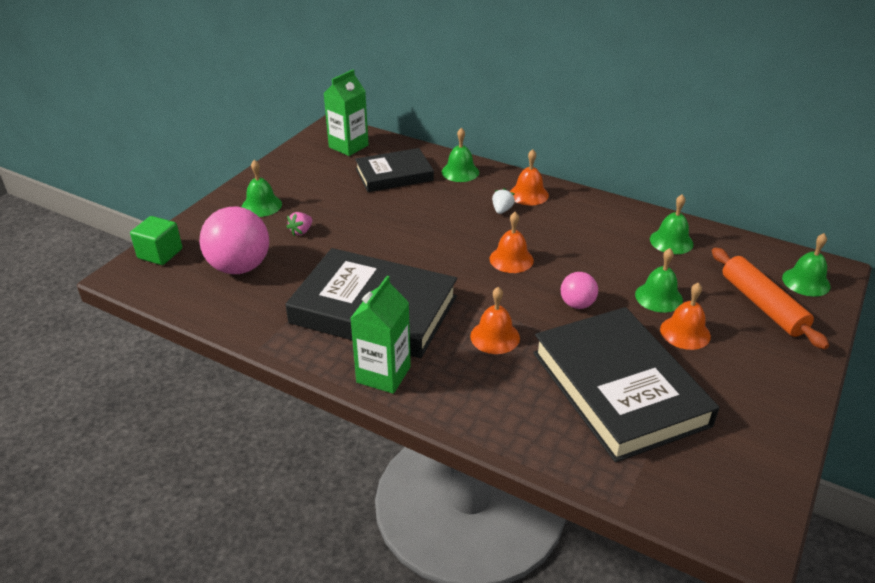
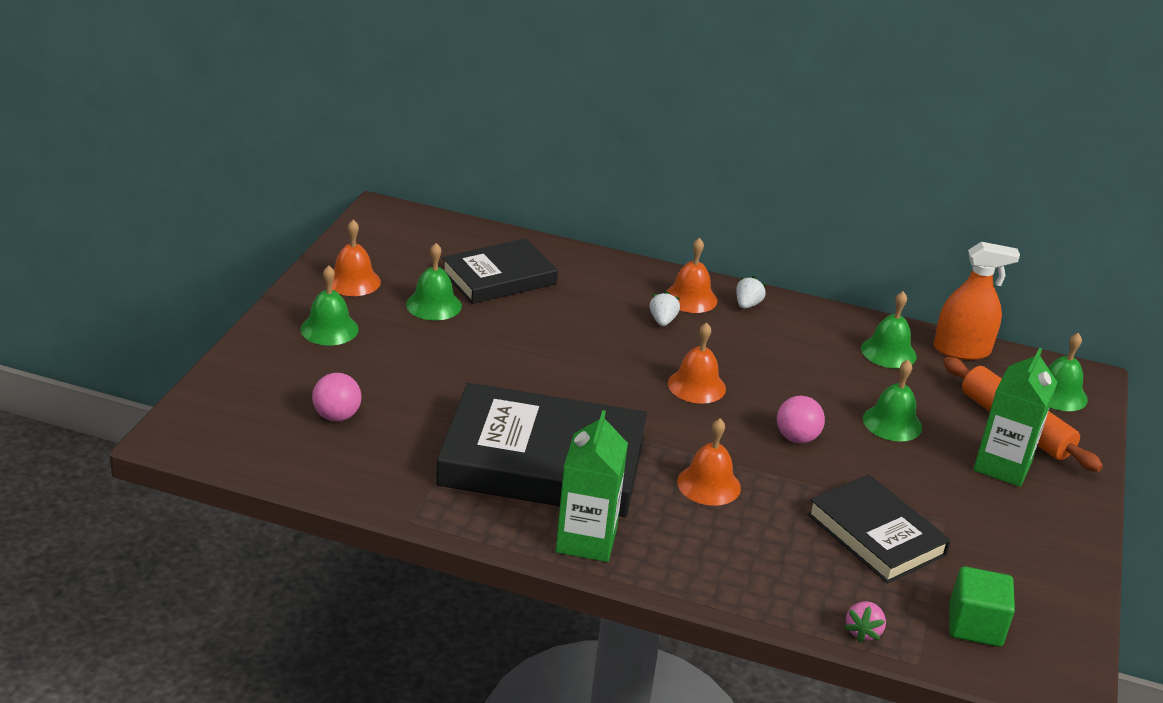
camera: 15 degrees left, 5 degrees down
green cube [130,216,182,265] -> green cube moved to [950,566,1015,647]
pink ball [199,206,269,274] -> pink ball [312,373,362,421], size x0.52
pink strawberry [287,212,312,236] -> pink strawberry moved to [844,601,886,643]
green carton [324,69,369,156] -> green carton moved to [973,348,1058,487]
green bell [442,128,479,182] -> green bell moved to [406,243,462,321]
black book [533,307,719,462] -> black book [807,474,951,583], size x0.60
orange bell [660,283,711,350] -> orange bell moved to [332,220,381,296]
none -> white strawberry [736,276,767,309]
none -> orange spray bottle [934,242,1020,360]

